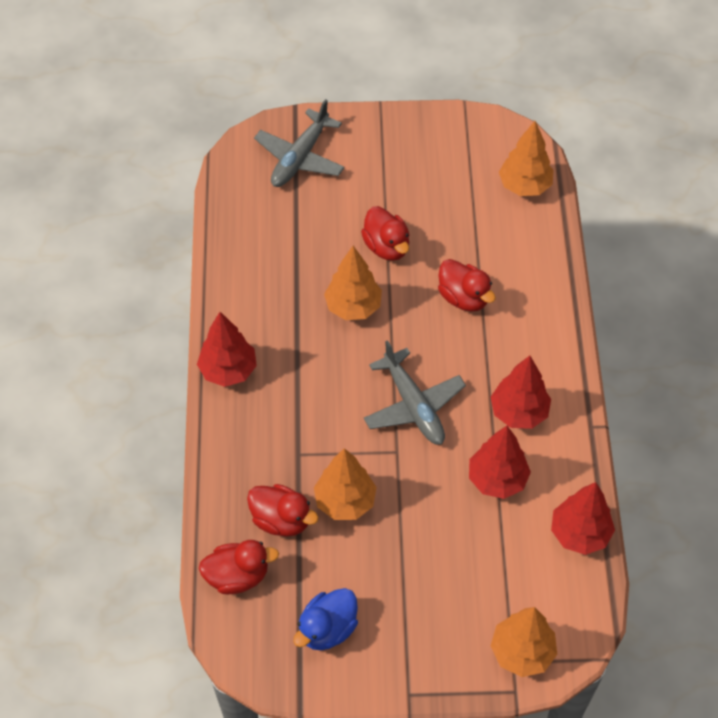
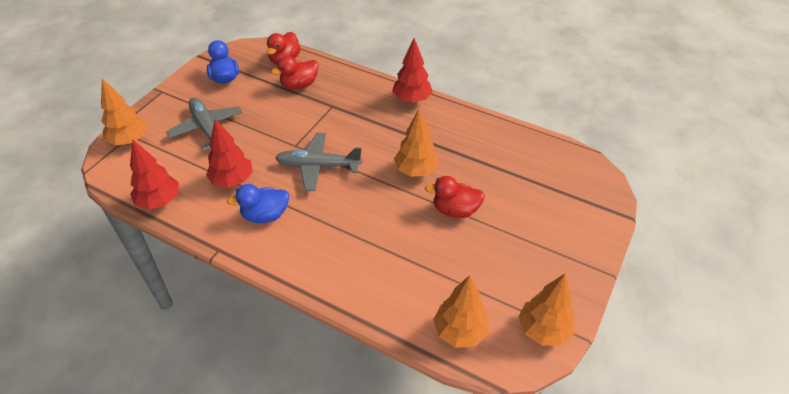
camera: 120 degrees right, 10 degrees down
grey plane [254,99,345,187] -> grey plane moved to [166,98,243,151]
orange tree [314,448,377,520] -> orange tree moved to [519,274,575,346]
red duck [438,259,496,312] -> none
red tree [491,356,551,429] -> blue duck [227,184,289,223]

